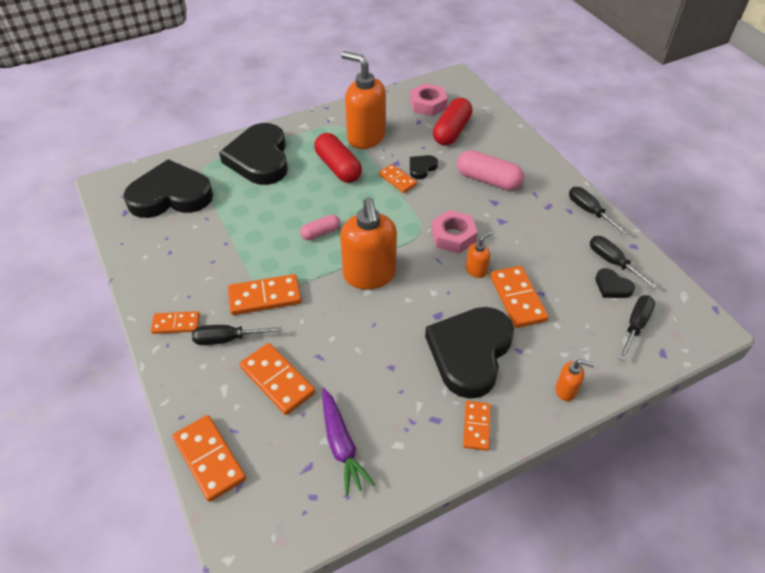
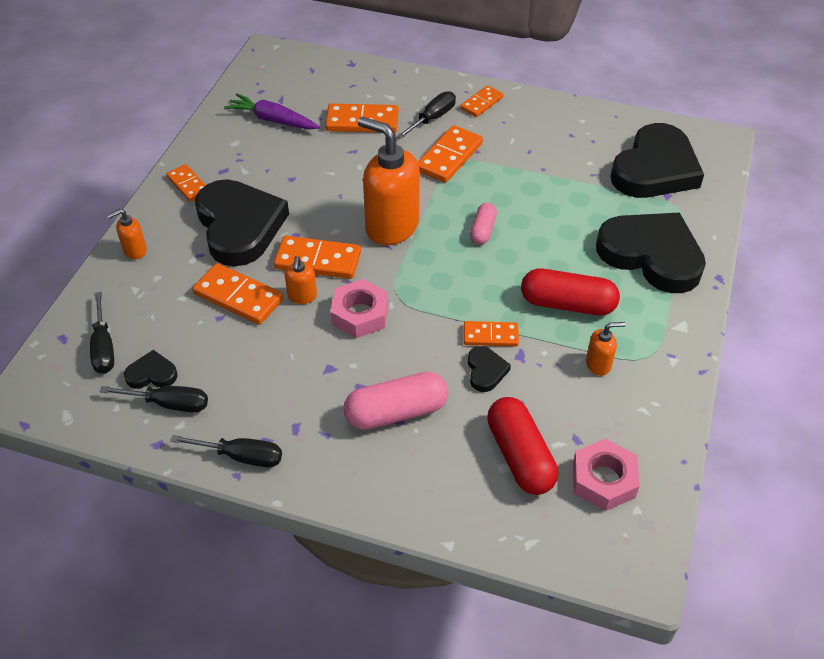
camera: 135 degrees right, 0 degrees up
orange domino [172,415,246,502] -> orange domino moved to [274,236,361,279]
orange soap dispenser [341,51,386,149] -> orange soap dispenser [586,322,625,376], size x0.45

